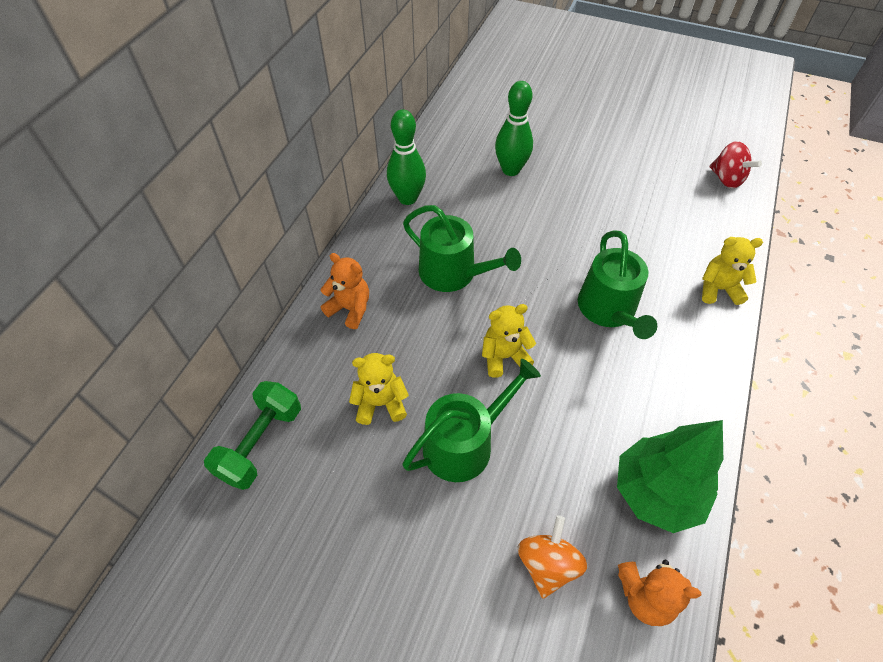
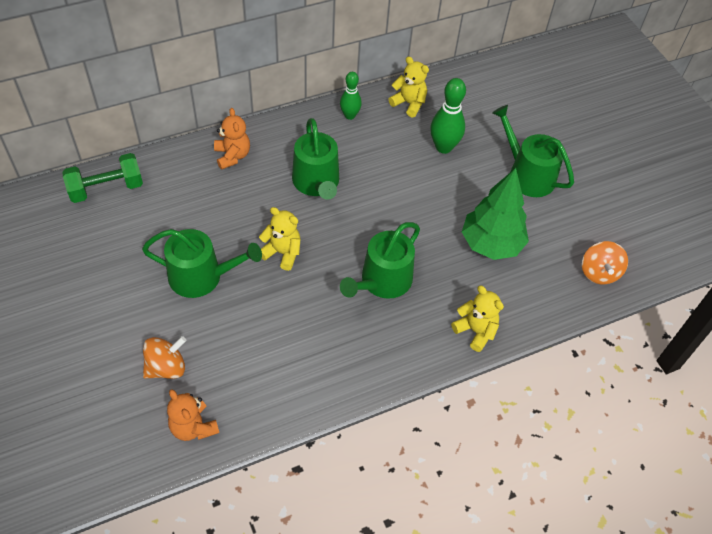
camera: 40 degrees right, 0 degrees up
yellow teddy bear [349,353,409,425] -> yellow teddy bear moved to [388,56,429,118]
green bowling pin [387,109,426,205] -> green bowling pin [340,72,362,120], size x0.65
green tree [617,420,723,533] -> green tree moved to [462,168,529,260]
red spinning top [710,141,762,188] -> orange spinning top [582,241,628,284]
none -> green watering can [492,105,574,197]

